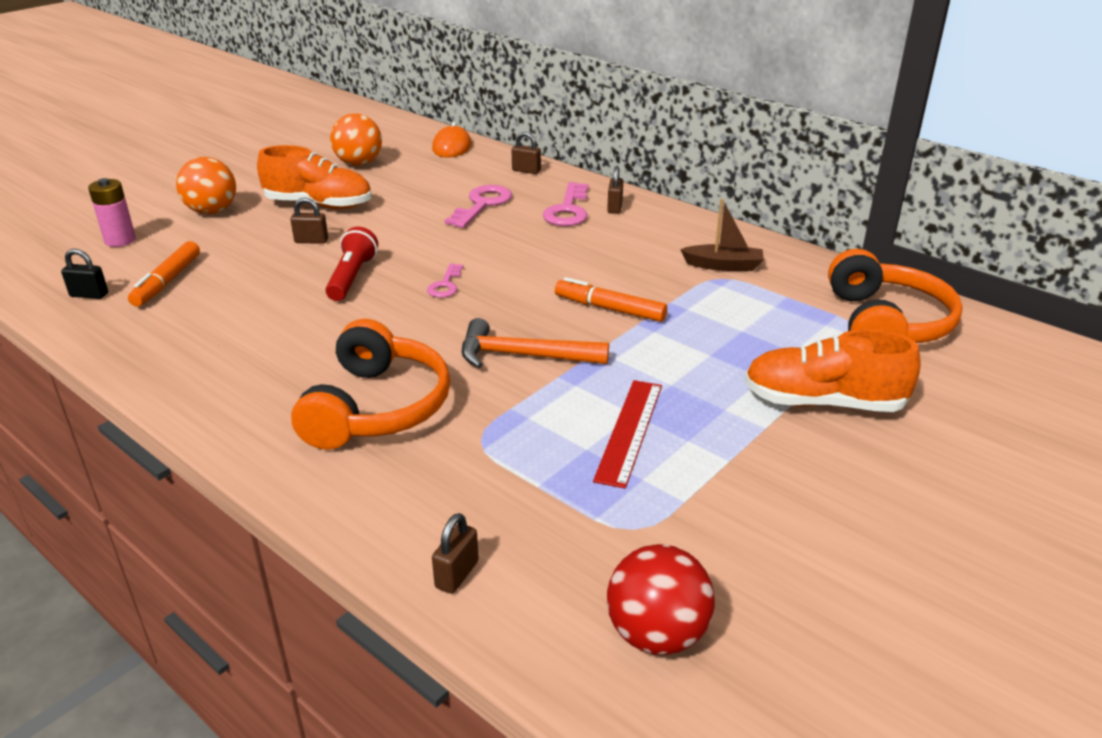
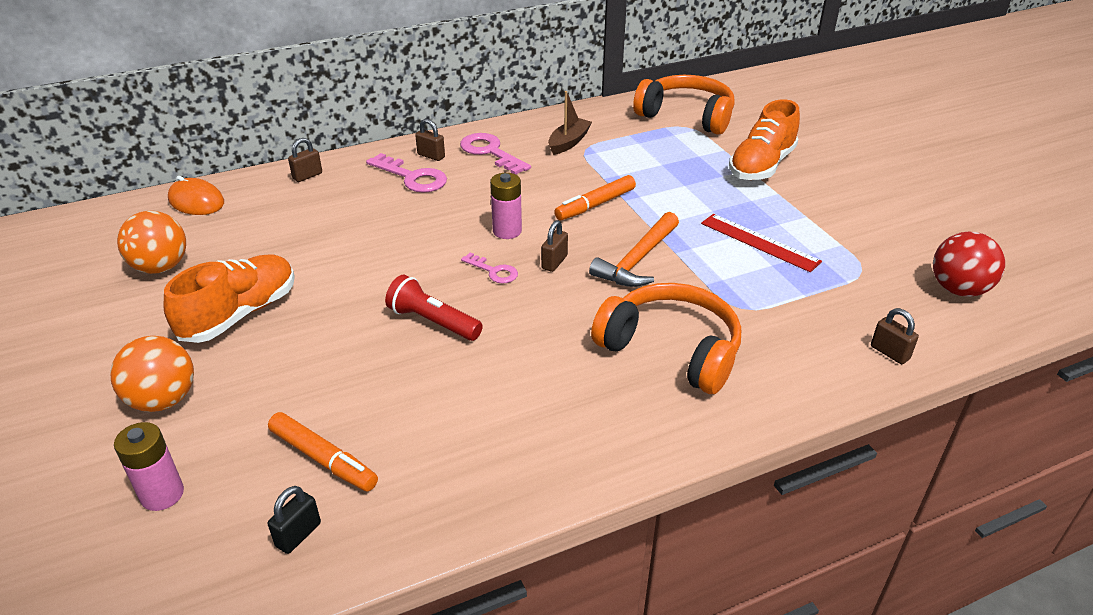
camera: 65 degrees left, 5 degrees up
brown padlock [290,198,328,244] -> brown padlock moved to [541,220,568,272]
pink key [445,185,512,228] -> pink key moved to [460,133,531,174]
none -> pink battery [490,173,522,239]

